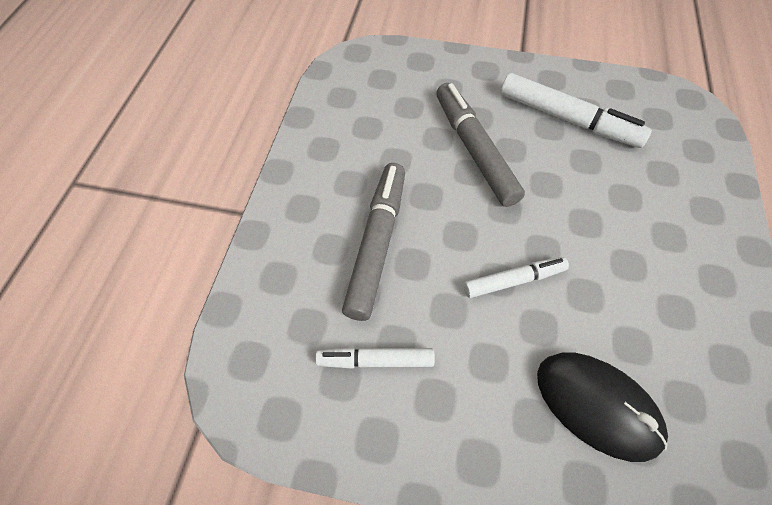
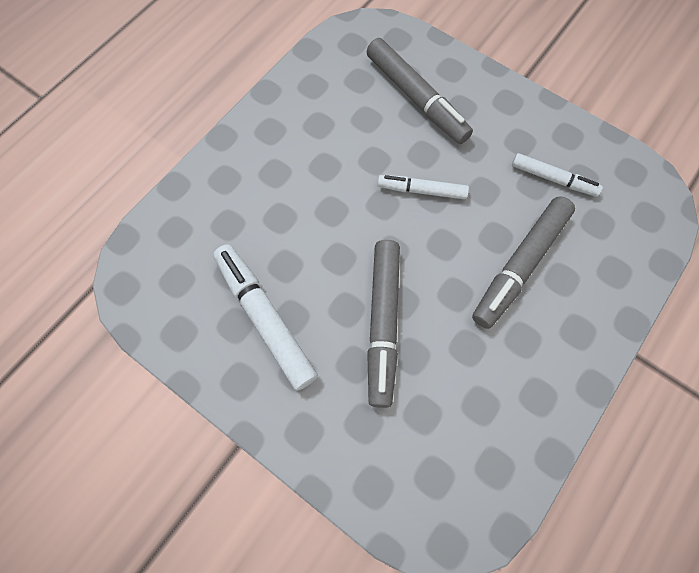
camera: 155 degrees left, 10 degrees up
black mouse [537,353,668,462] -> grey marker [367,38,473,144]

